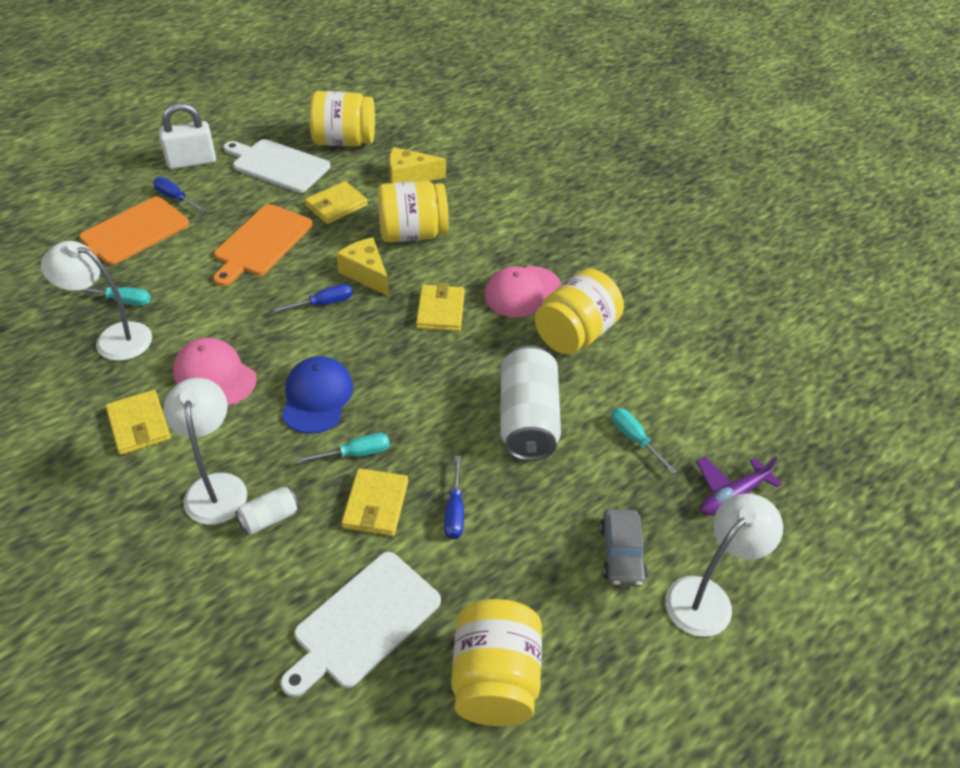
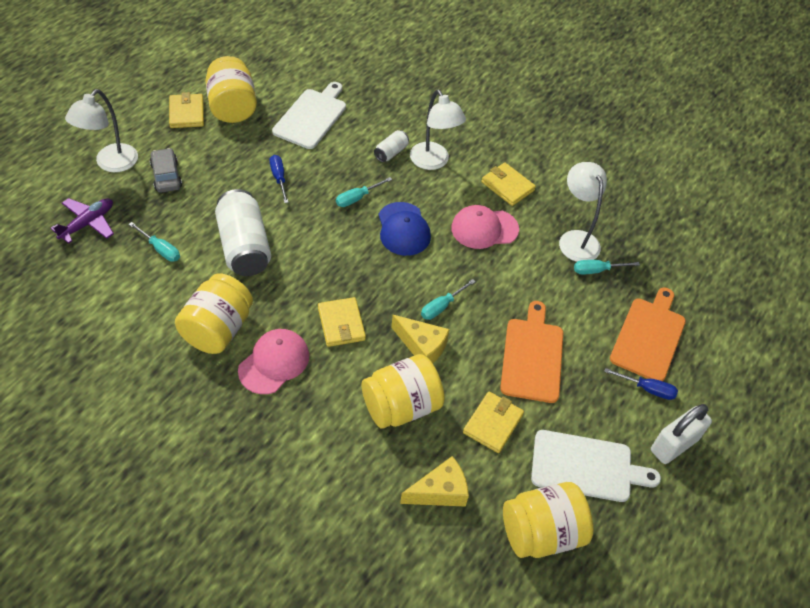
camera: 160 degrees right, 5 degrees up
white lamp [41,241,152,361] -> white lamp turned 105 degrees counterclockwise [559,162,607,262]
pink cap [173,338,257,406] -> pink cap turned 150 degrees clockwise [451,205,519,249]
blue screwdriver [273,284,353,313] -> turquoise screwdriver [421,279,476,320]
yellow wallet [341,468,408,536] -> yellow wallet moved to [169,92,204,128]

